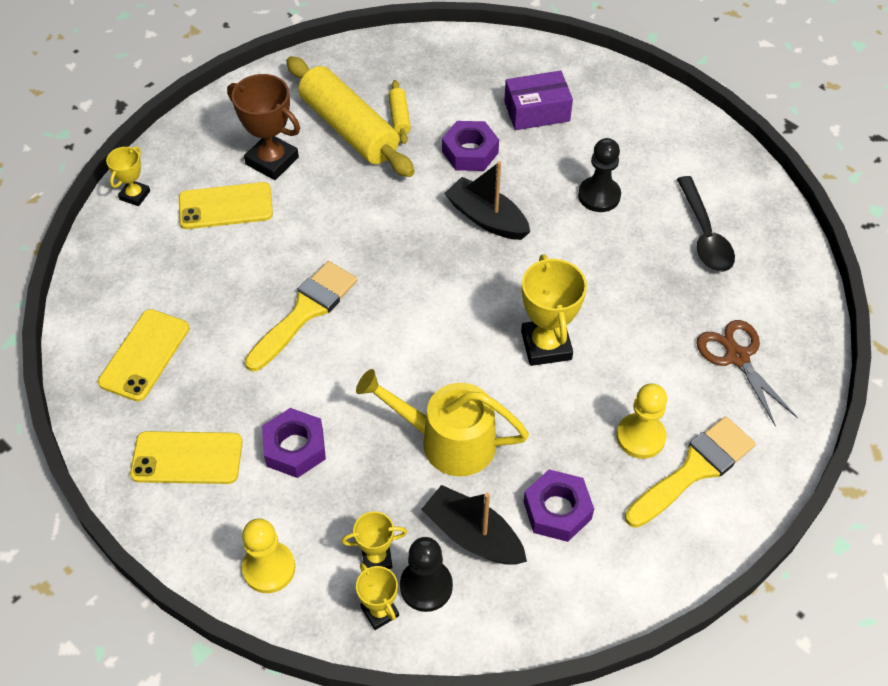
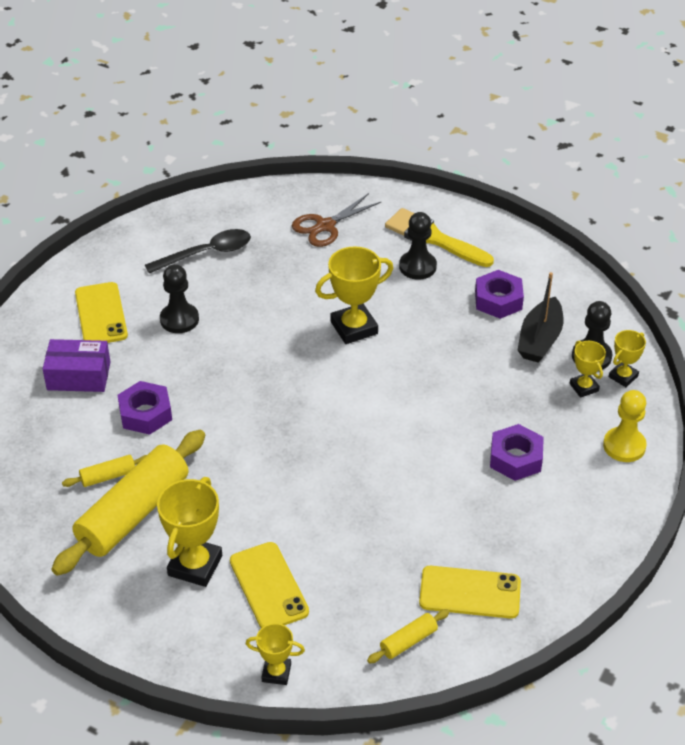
camera: 105 degrees left, 10 degrees down
yellow phone [130,431,243,484] -> yellow phone moved to [75,282,128,343]
brown trophy [227,74,300,180] -> yellow trophy [157,477,222,587]
yellow brush [245,261,357,371] -> none
yellow watering can [356,369,529,476] -> none
black boat [444,161,530,240] -> none
purple box [504,70,573,130] -> purple box turned 60 degrees counterclockwise [43,339,110,392]
yellow pawn [617,384,667,459] -> black pawn [399,212,437,280]
none -> yellow rolling pin [367,609,450,663]

